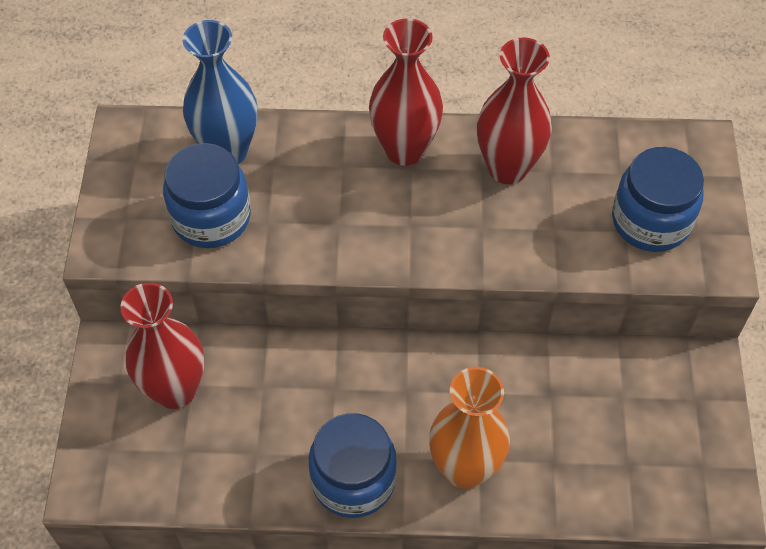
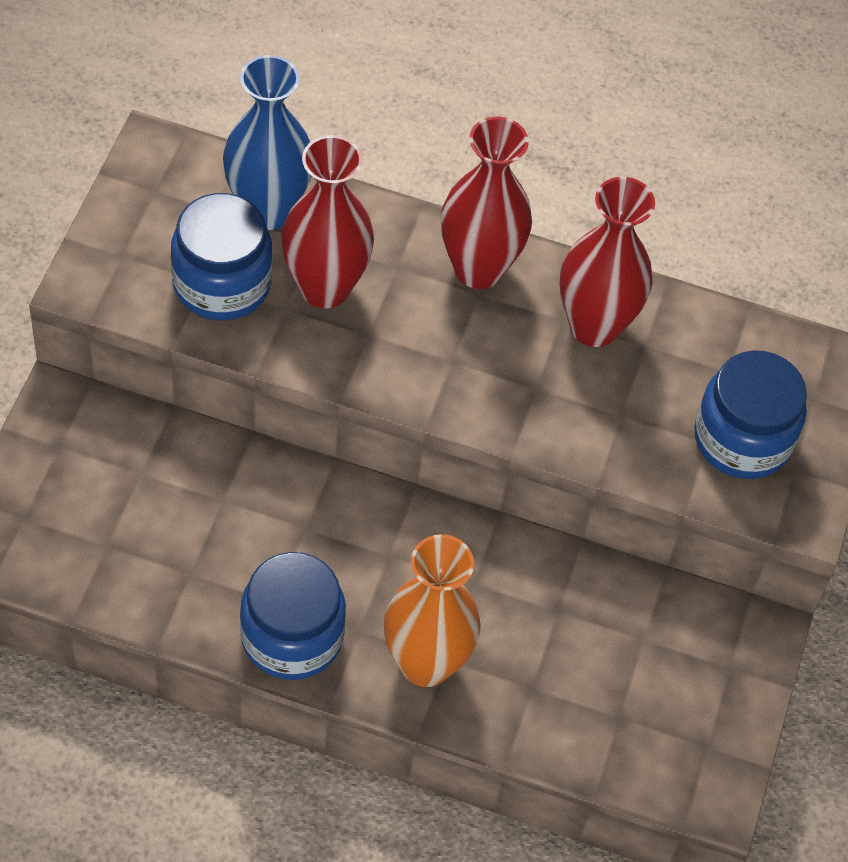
camera: 10 degrees right, 0 degrees up
red vase [120,283,205,409] -> red vase moved to [281,135,374,308]

